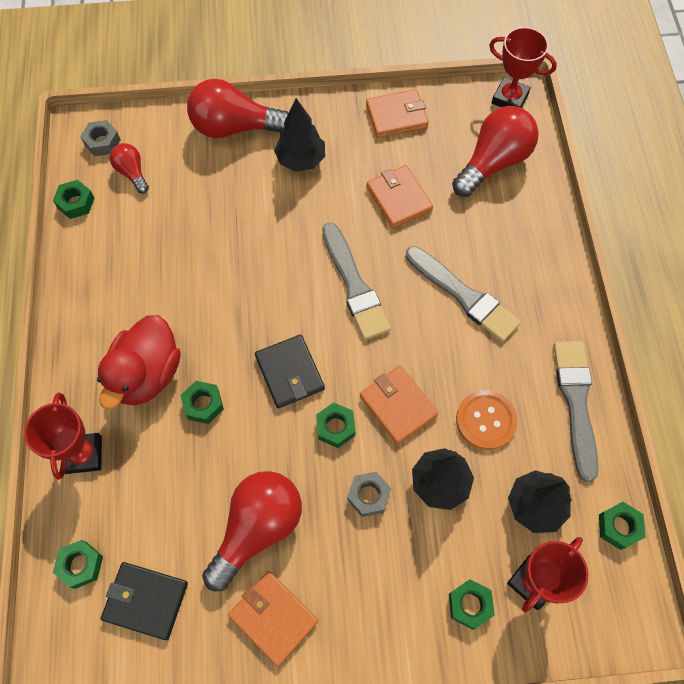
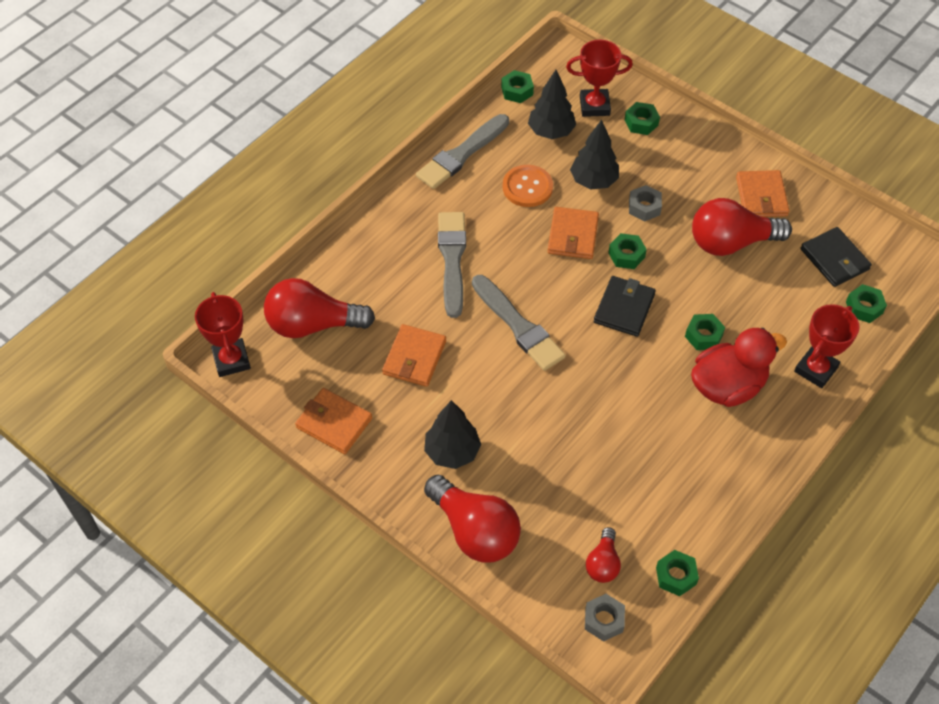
camera: 135 degrees left, 10 degrees down
grey brush [322,222,391,340] -> grey brush turned 120 degrees clockwise [472,275,566,371]

